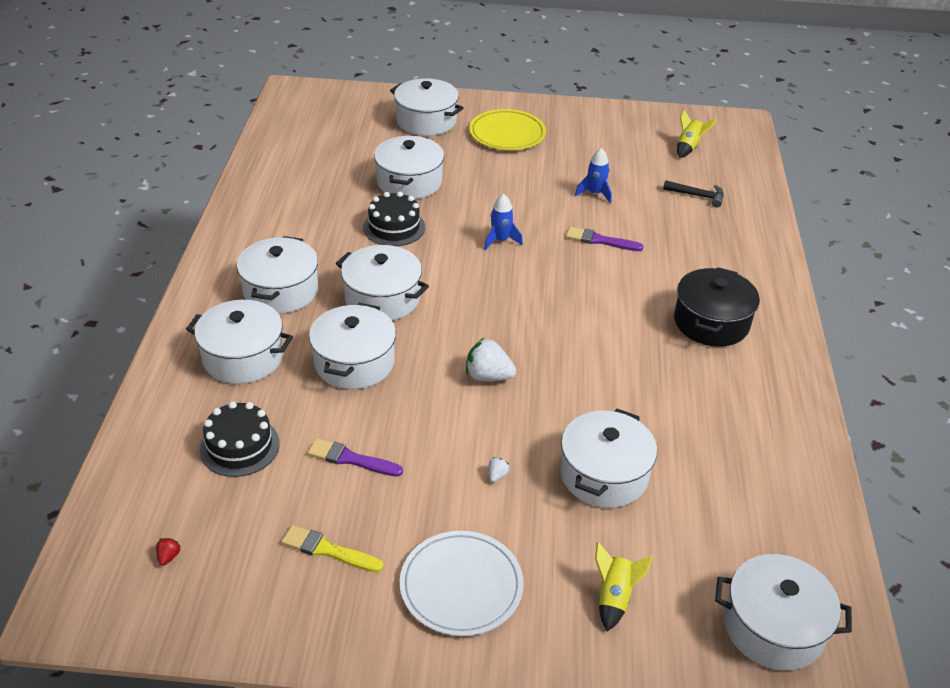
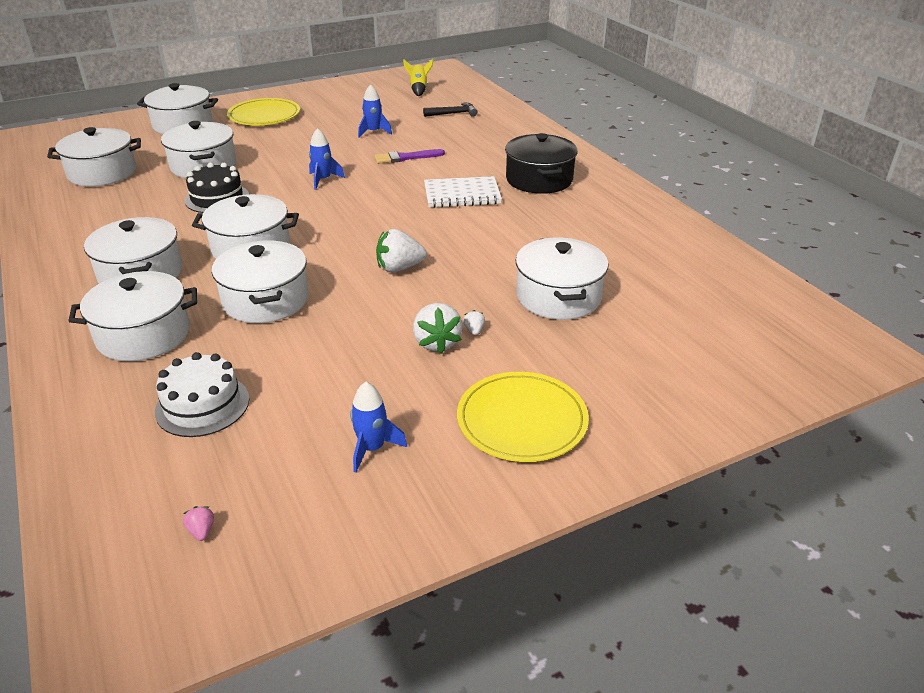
camera: 30 degrees left, 5 degrees down
red strawberry [156,538,181,566] -> pink strawberry [183,506,214,541]
black cake [200,401,280,477] -> white cake [155,352,249,437]
yellow brush [281,525,383,573] -> blue rocket [350,382,407,473]
purple brush [307,438,403,477] -> none
white plate [400,531,524,636] -> yellow plate [457,372,589,462]
yellow rocket [595,542,653,631] -> none
white pot [715,554,852,671] -> white pot moved to [47,127,141,187]
none -> white strawberry [413,303,463,354]
none -> white notebook [424,176,502,208]

